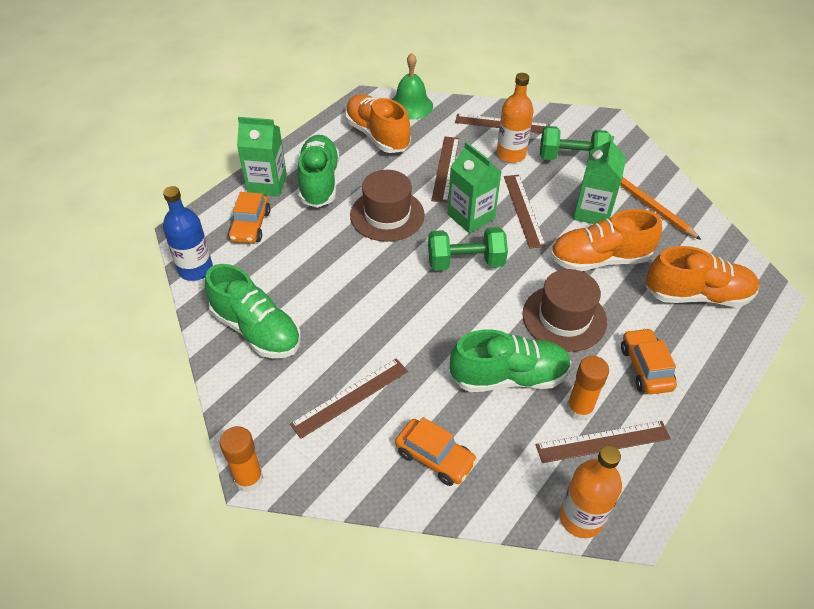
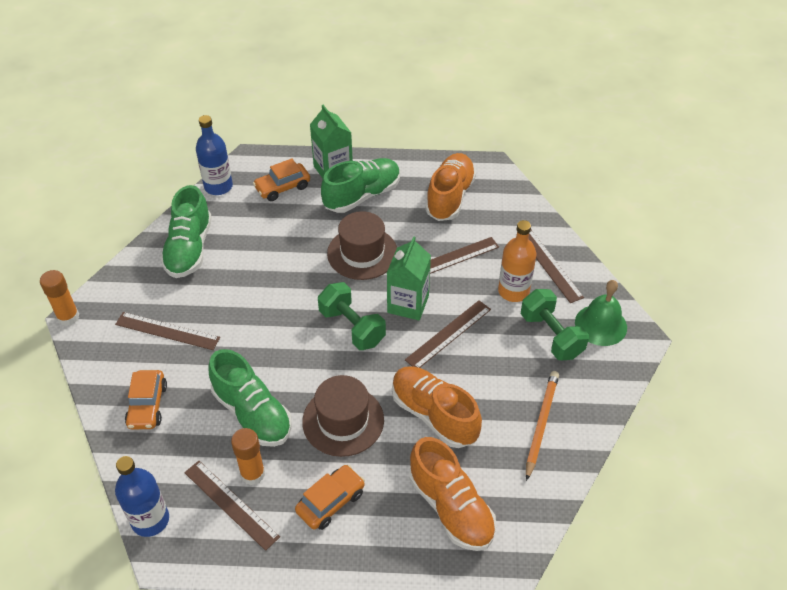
camera: 55 degrees right, 0 degrees up
green bell [392,53,433,120] -> green bell moved to [575,280,627,346]
orange bottle [560,445,622,538] -> blue bottle [115,456,169,537]
green carton [573,136,626,224] -> none

